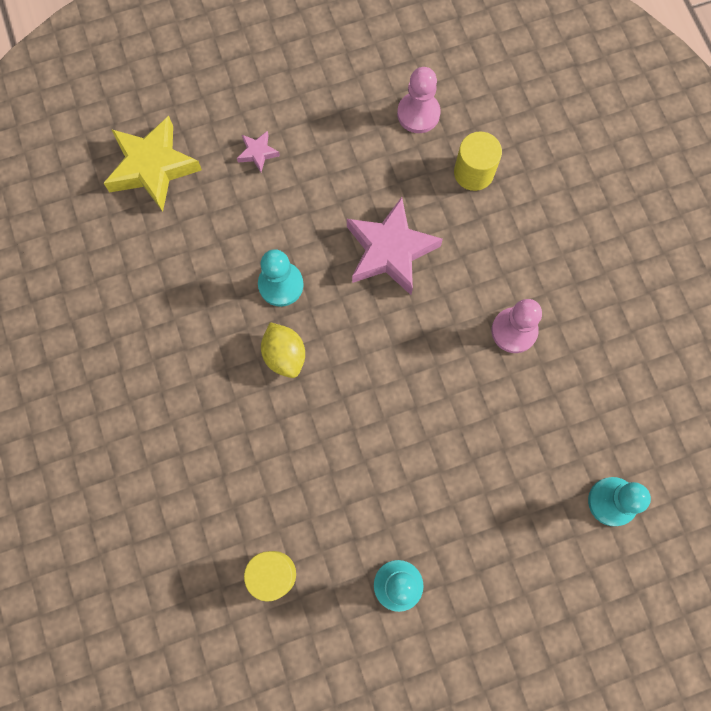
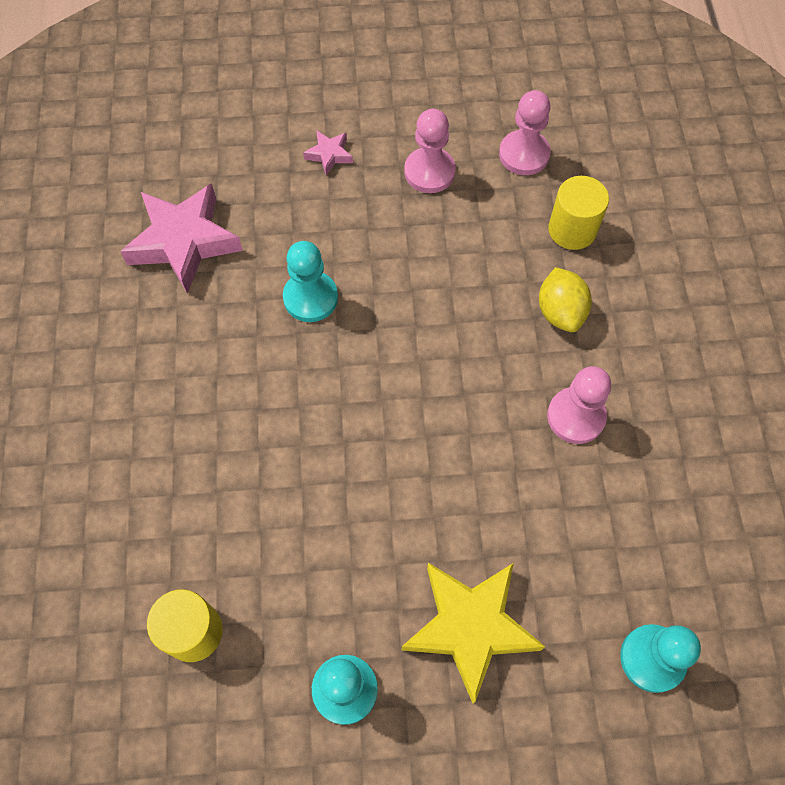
camera: 15 degrees right, 10 degrees down
yellow star [103,116,202,212] -> yellow star moved to [402,563,545,703]
yellow lemon [261,322,305,378] -> yellow lemon moved to [539,267,592,332]
pink star [347,197,443,295] -> pink star moved to [120,183,243,294]
none -> pink pawn [404,109,456,193]

